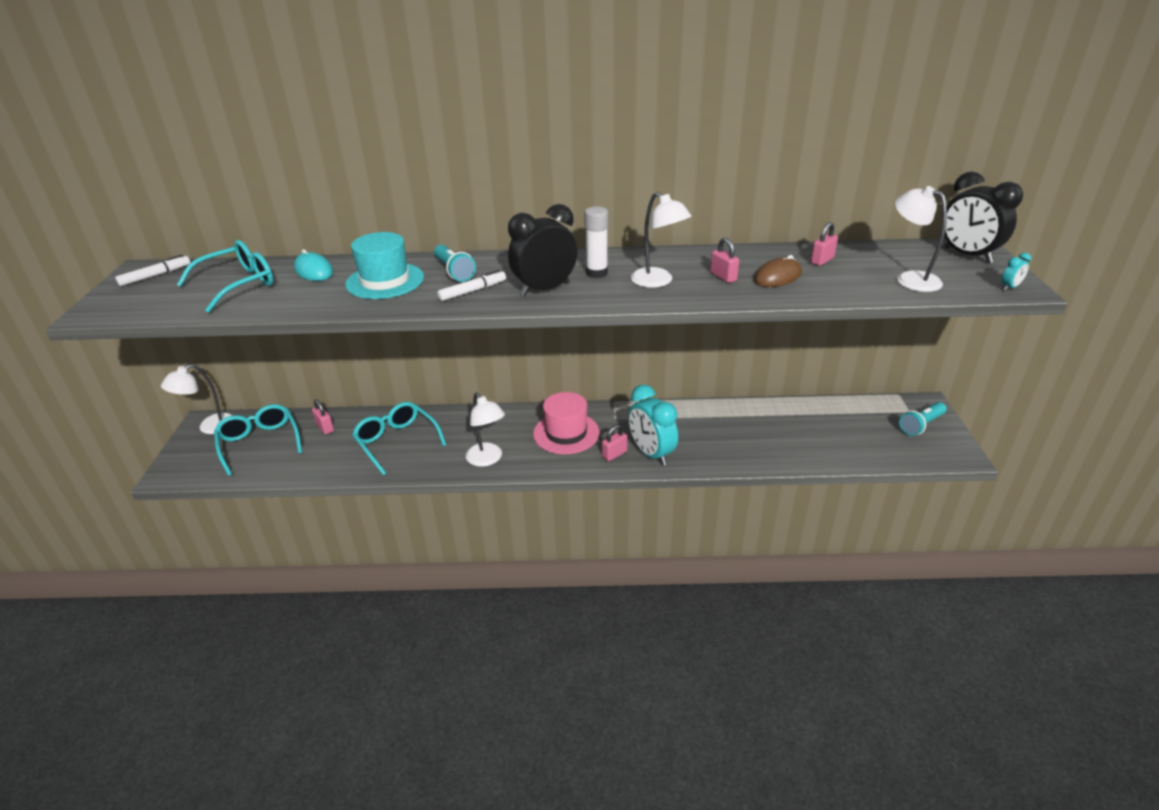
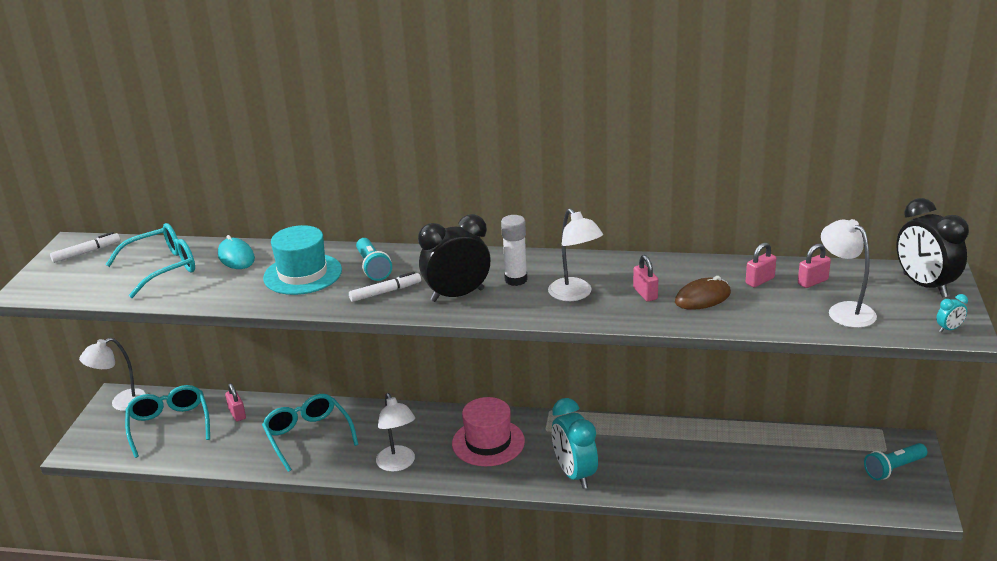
camera: 10 degrees right, 5 degrees down
pink padlock [602,425,628,461] -> pink padlock moved to [798,244,831,288]

